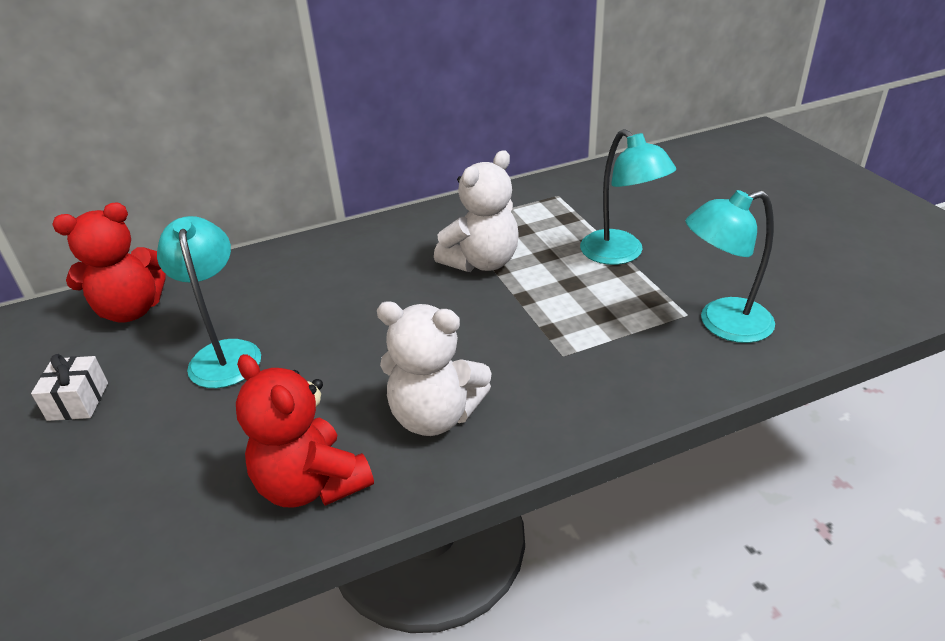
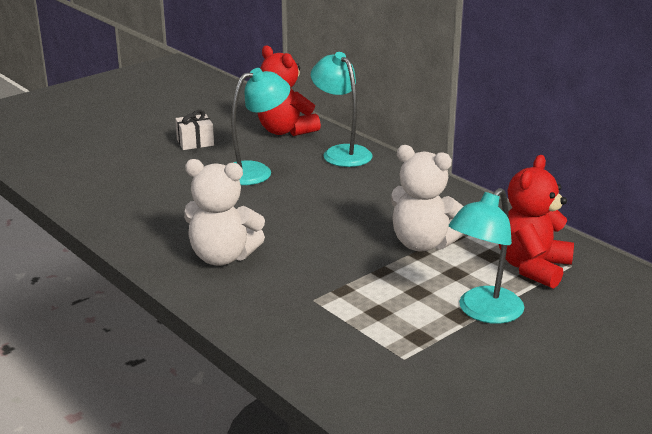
camera: 70 degrees right, 10 degrees down
red teddy bear [236,354,374,508] -> red teddy bear moved to [499,155,574,289]
white teddy bear [377,301,492,436] -> white teddy bear turned 75 degrees counterclockwise [184,159,265,266]
turquoise lamp [686,190,775,343] -> turquoise lamp moved to [311,52,372,167]

